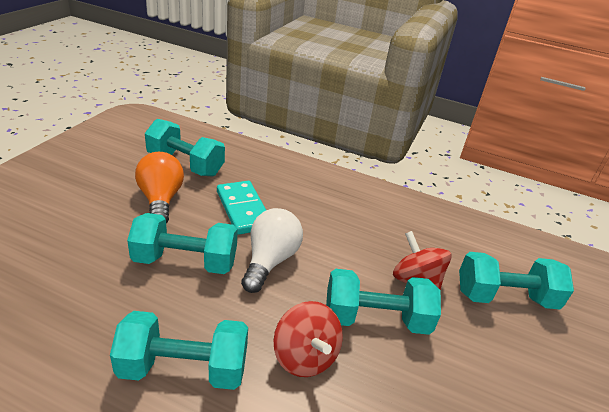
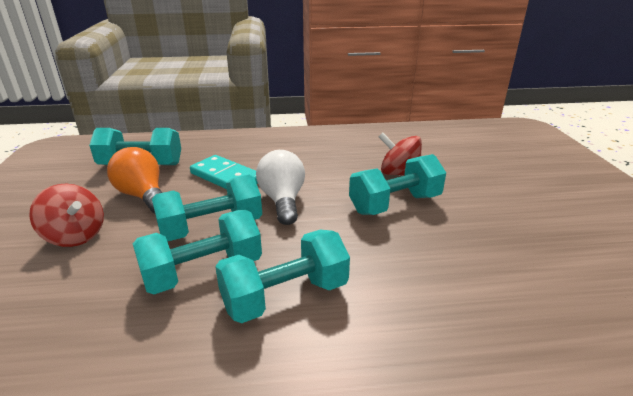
camera: 25 degrees left, 5 degrees down
red spinning top [274,301,343,377] -> red spinning top moved to [29,184,104,247]
turquoise dumbbell [459,252,574,309] -> turquoise dumbbell moved to [133,210,262,294]

